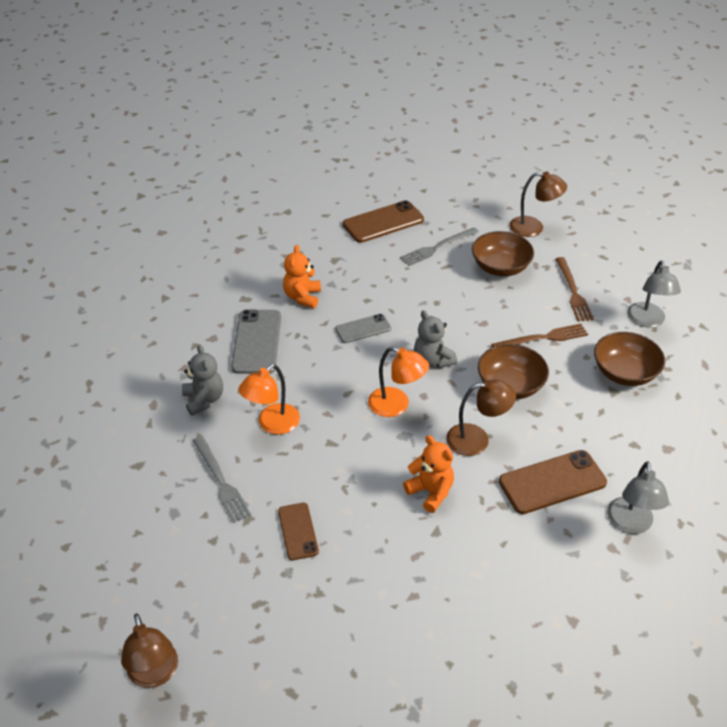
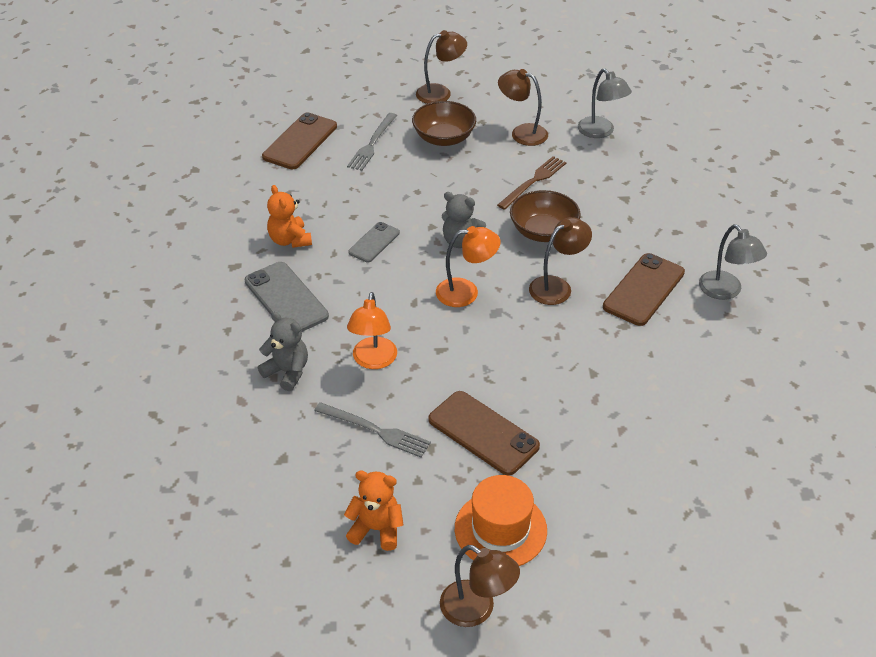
camera: 35 degrees left, 0 degrees up
brown phone [278,503,319,560] -> brown phone [428,391,540,476], size x1.65
orange teddy bear [403,435,454,513] -> orange teddy bear moved to [344,471,403,551]
brown fork [556,257,594,322] -> brown lamp [498,69,548,146]
brown bowl [594,332,665,386] -> none
none -> orange hat [455,475,547,566]

